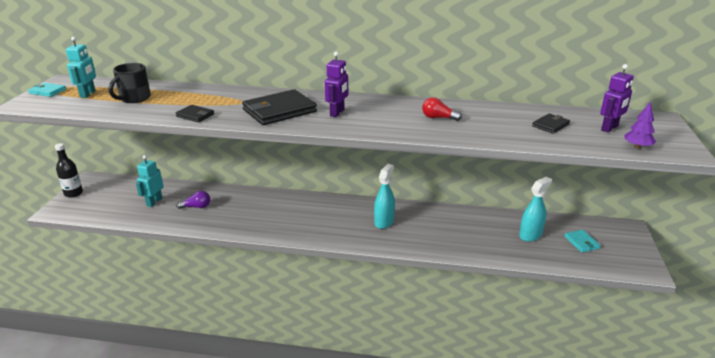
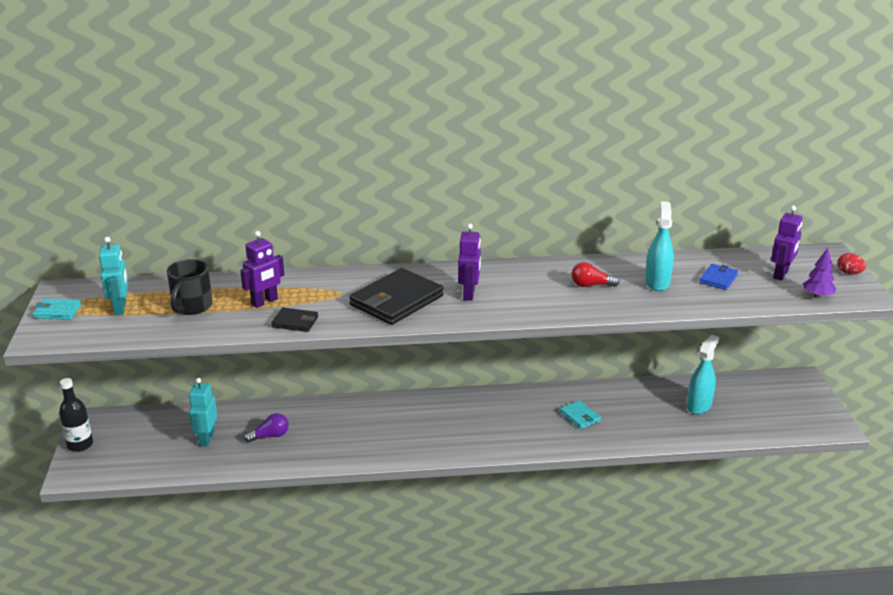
camera: 15 degrees left, 0 degrees up
turquoise spray bottle [374,164,395,229] -> turquoise spray bottle moved to [645,201,674,291]
black wallet [532,113,570,134] -> blue wallet [699,264,738,290]
turquoise wallet [564,230,601,253] -> turquoise wallet moved to [560,400,601,429]
none -> purple robot [240,231,284,308]
none -> red egg [837,253,866,274]

